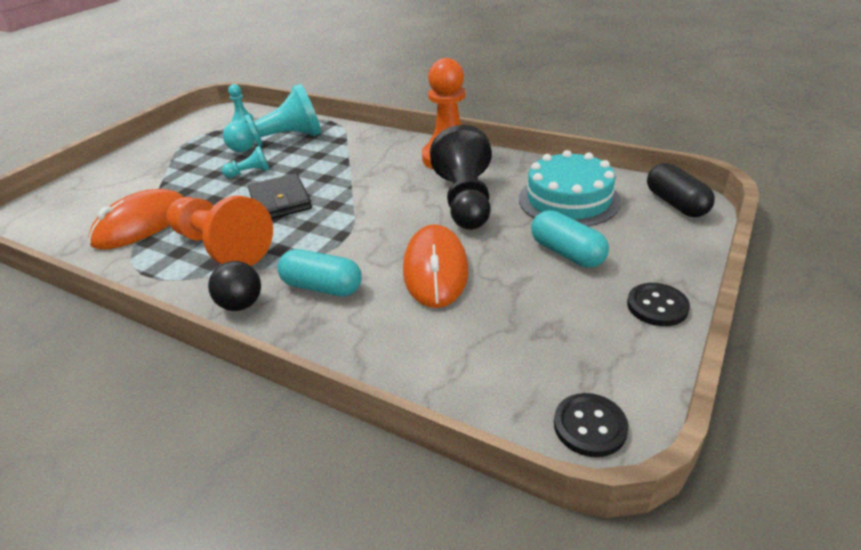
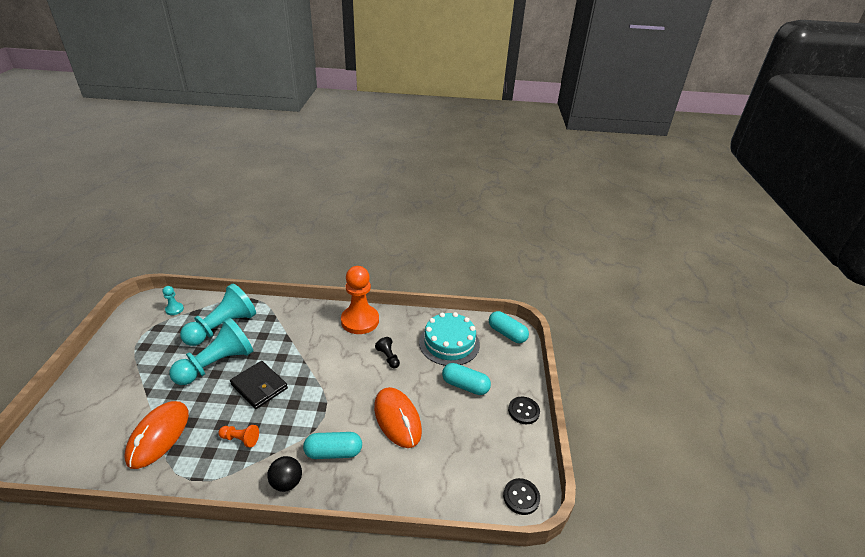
camera: 30 degrees left, 0 degrees up
orange pawn [166,196,273,266] -> orange pawn [218,425,259,448], size x0.44
turquoise pawn [222,146,270,178] -> turquoise pawn [170,318,253,385], size x2.25
black pawn [430,125,492,230] -> black pawn [375,337,400,369], size x0.44
black capsule [647,163,715,217] -> turquoise capsule [489,311,529,343]

